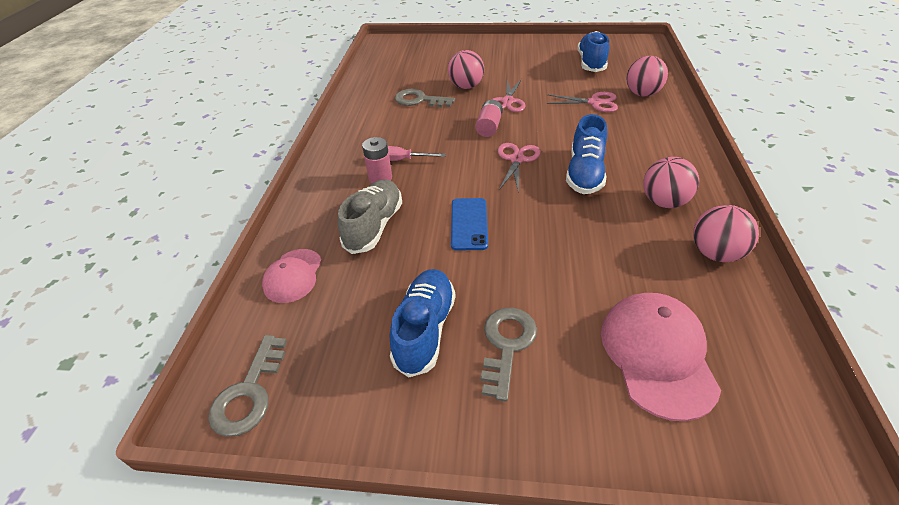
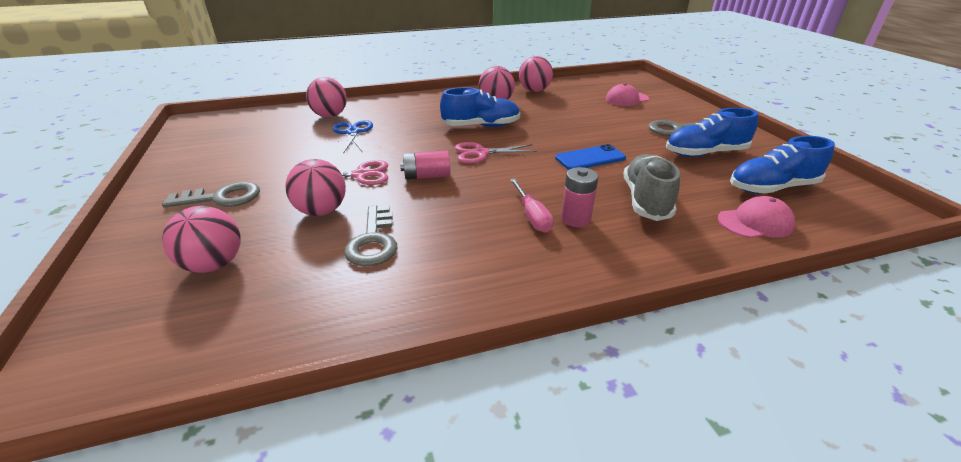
camera: 115 degrees left, 10 degrees down
grey key [208,335,287,437] -> grey key moved to [162,182,260,207]
grey shoe [338,179,402,254] -> grey shoe turned 105 degrees clockwise [623,154,680,221]
pink scissors [547,92,618,112] -> blue scissors [332,120,373,154]
blue shoe [577,31,609,72] -> blue shoe moved to [730,136,835,194]
pink cap [601,293,721,421] -> pink cap [606,83,649,106], size x0.61
none -> pink ball [162,206,240,273]

